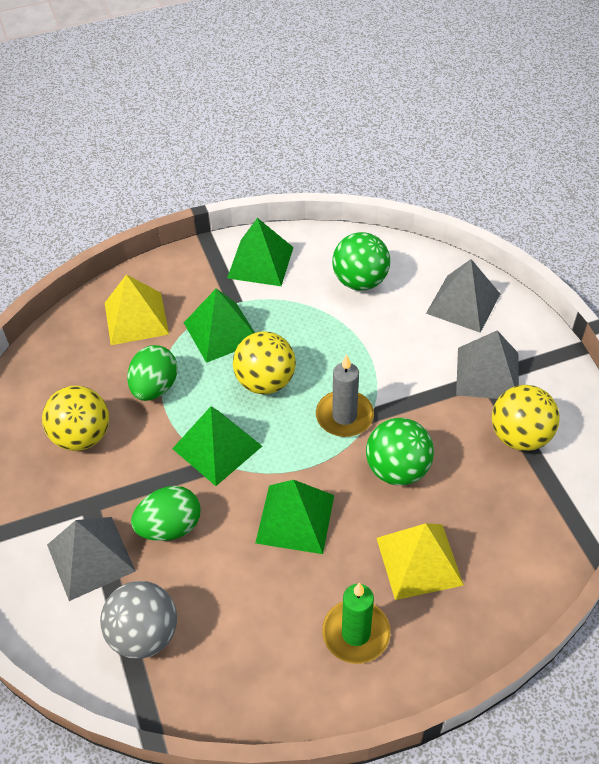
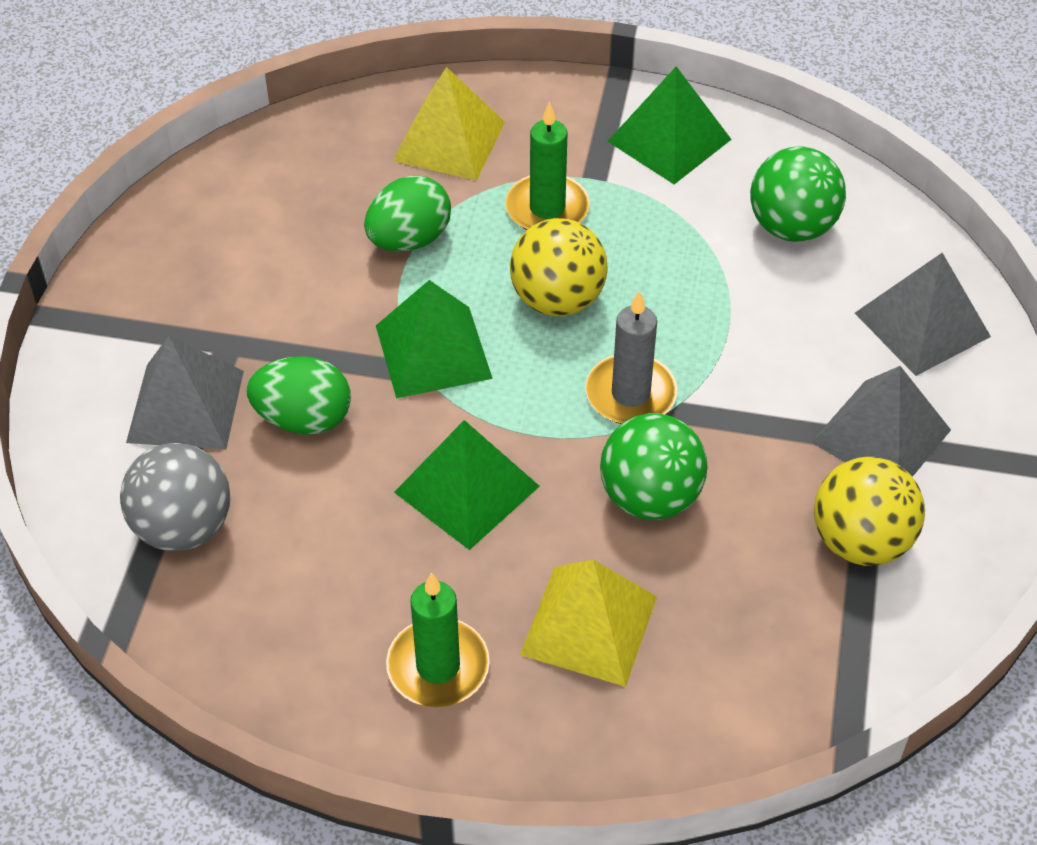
camera: 30 degrees right, 0 degrees up
yellow ball [42,385,109,451] -> none
green pyramid [184,288,255,363] -> green candle [505,101,590,230]

